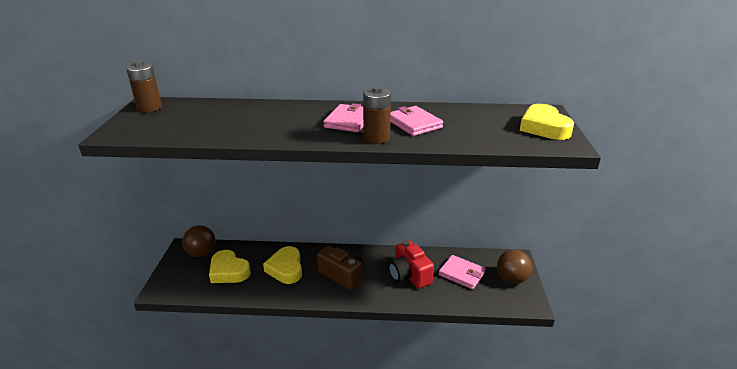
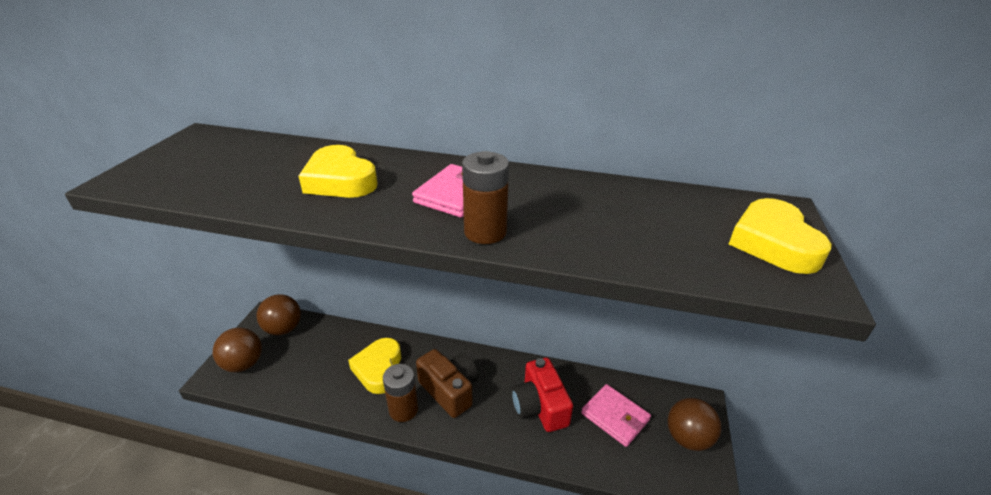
camera: 10 degrees right, 5 degrees up
brown battery [126,61,162,112] -> brown battery moved to [383,364,418,422]
yellow heart [209,250,251,283] -> yellow heart moved to [299,145,378,198]
pink wallet [390,106,443,136] -> none
none -> brown ball [213,328,262,372]

